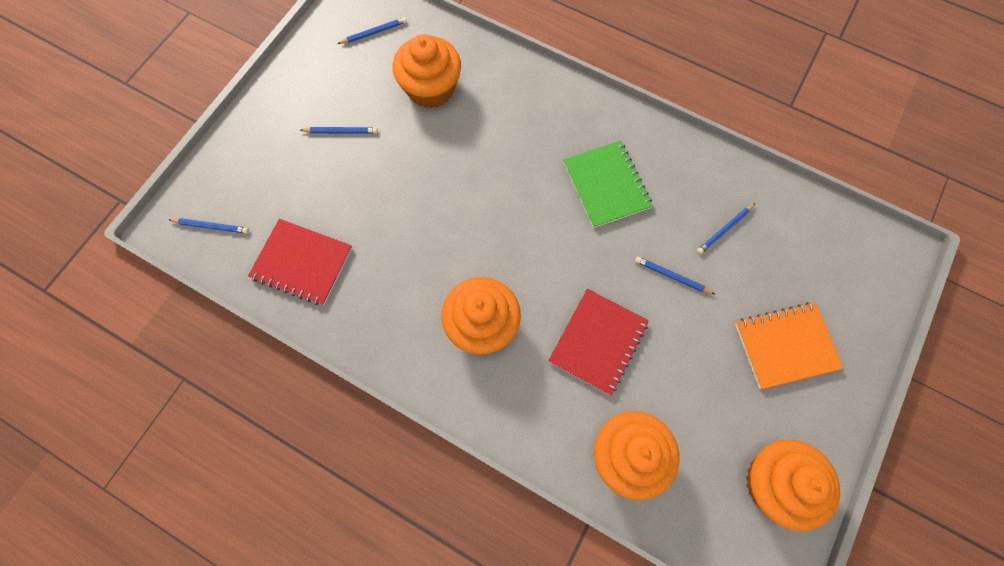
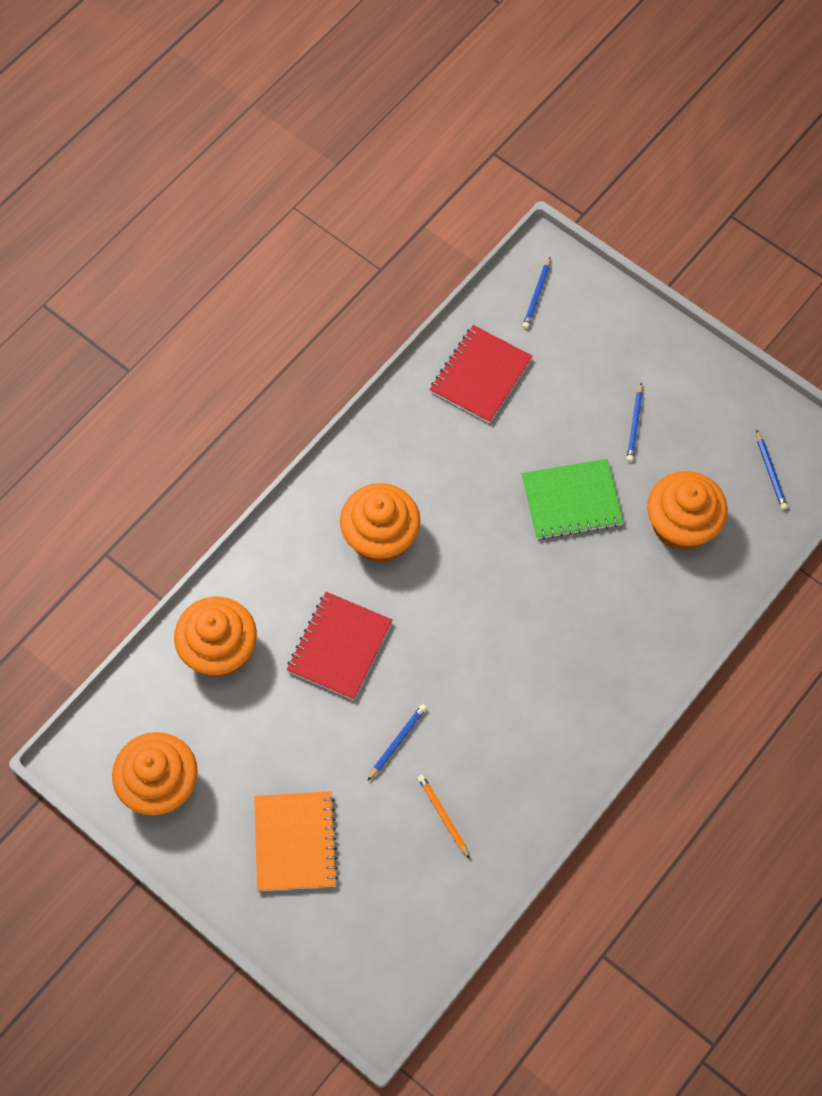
camera: 100 degrees right, 5 degrees down
red notebook [548,289,649,395] -> red notebook turned 75 degrees clockwise [286,592,392,700]
green notebook [563,140,653,228] -> green notebook moved to [522,459,624,540]
blue pencil [697,203,755,254] -> orange pencil [418,774,470,859]

